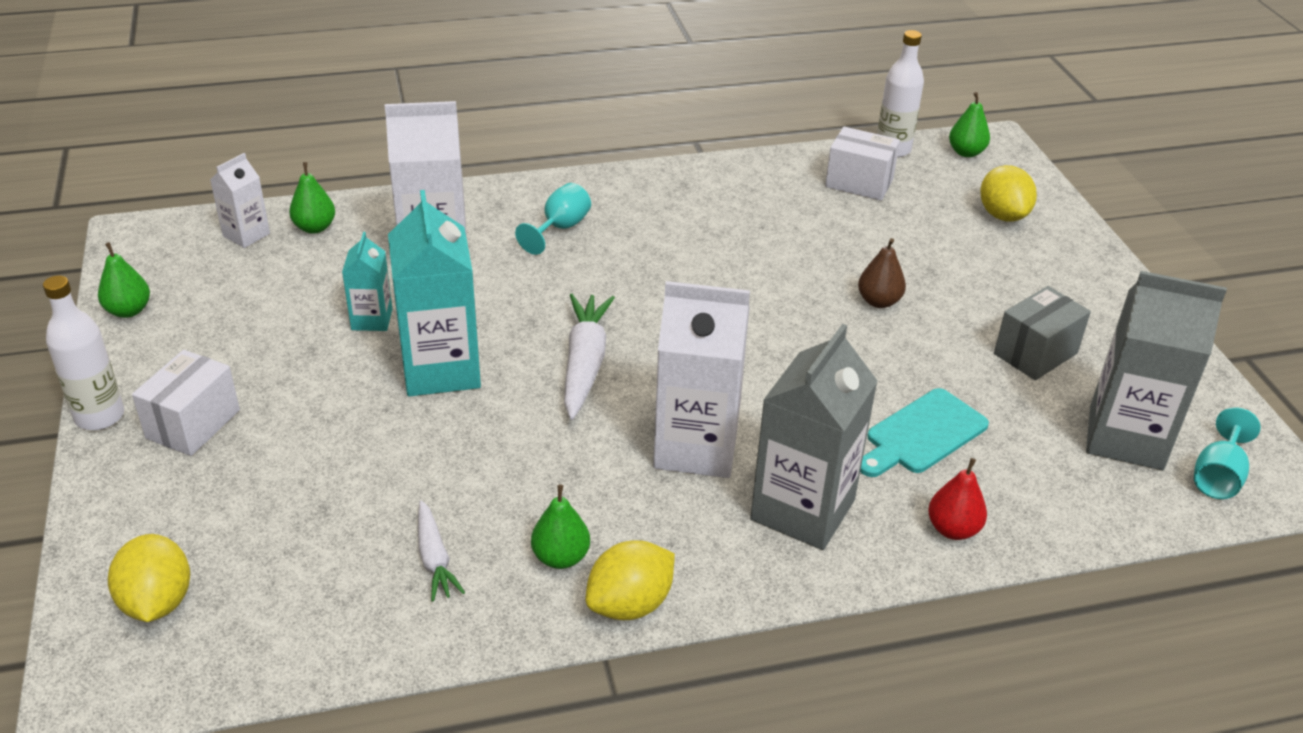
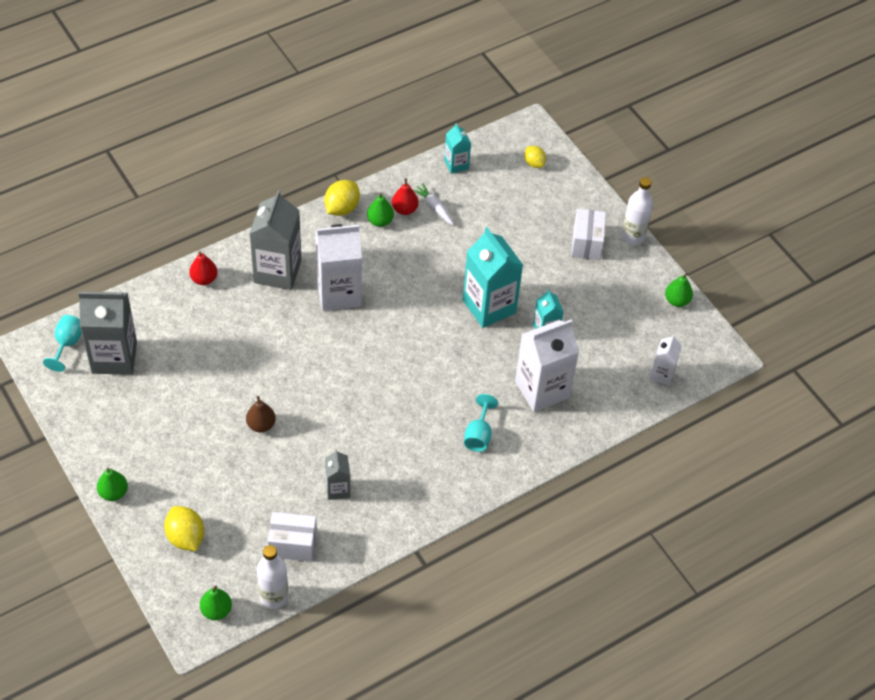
camera: 160 degrees right, 15 degrees up
yellow lemon [108,534,190,622] -> yellow lemon [524,146,546,168], size x0.63
green pear [289,162,335,234] -> green pear moved to [97,468,128,501]
white carrot [564,294,615,420] -> none
turquoise cutting board [860,388,989,477] -> none
grey box [994,286,1091,380] -> none
none -> grey carton [325,449,350,500]
none -> red pear [392,178,419,215]
none -> turquoise carton [444,123,471,174]

